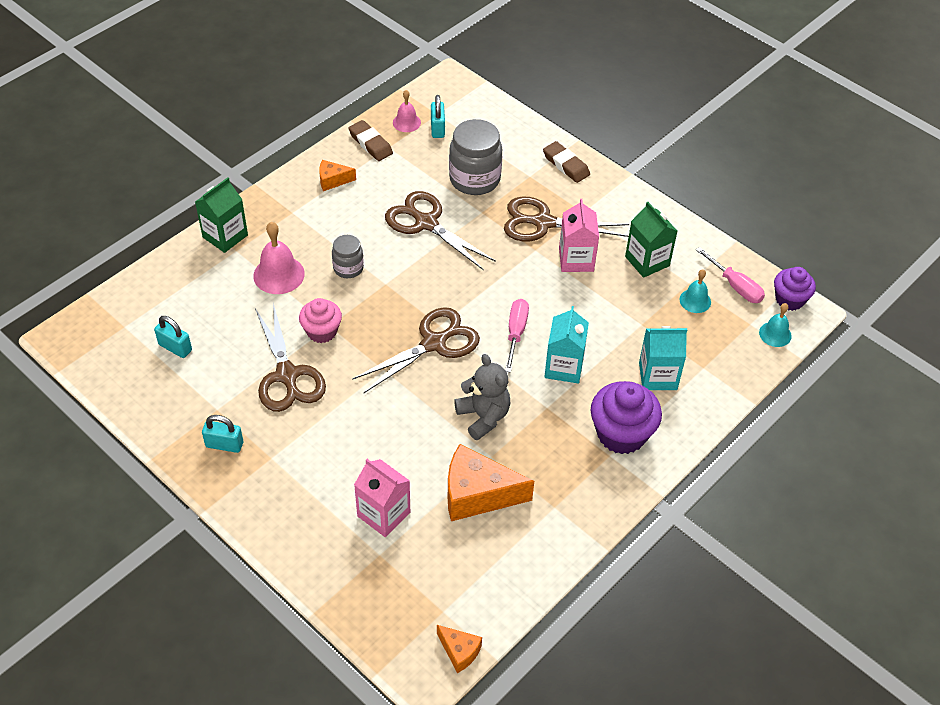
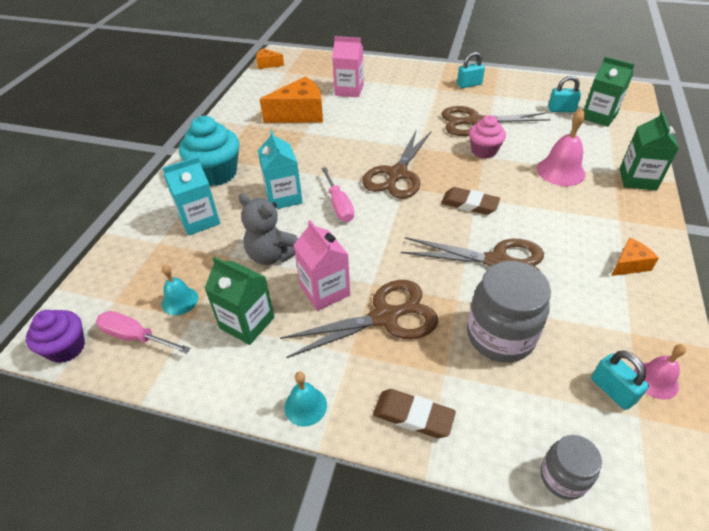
camera: 155 degrees right, 5 degrees down
brown scissors [255,303,326,412] -> brown scissors turned 45 degrees counterclockwise [441,106,551,136]
grey jar [332,235,364,278] -> grey jar moved to [540,435,602,500]
brown eraser [348,120,393,161] -> brown eraser moved to [441,187,500,215]
grey teddy bear [454,354,511,441] -> grey teddy bear moved to [238,194,298,265]
purple cupcake [591,381,662,454] -> turquoise cupcake [179,116,239,186]
turquoise bell [759,303,792,347] -> turquoise bell moved to [284,372,327,427]
none -> green carton [584,57,635,127]

